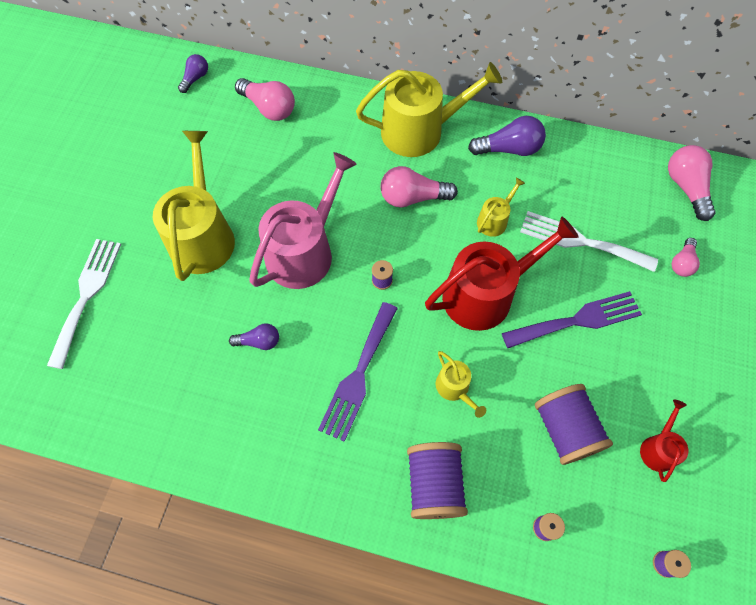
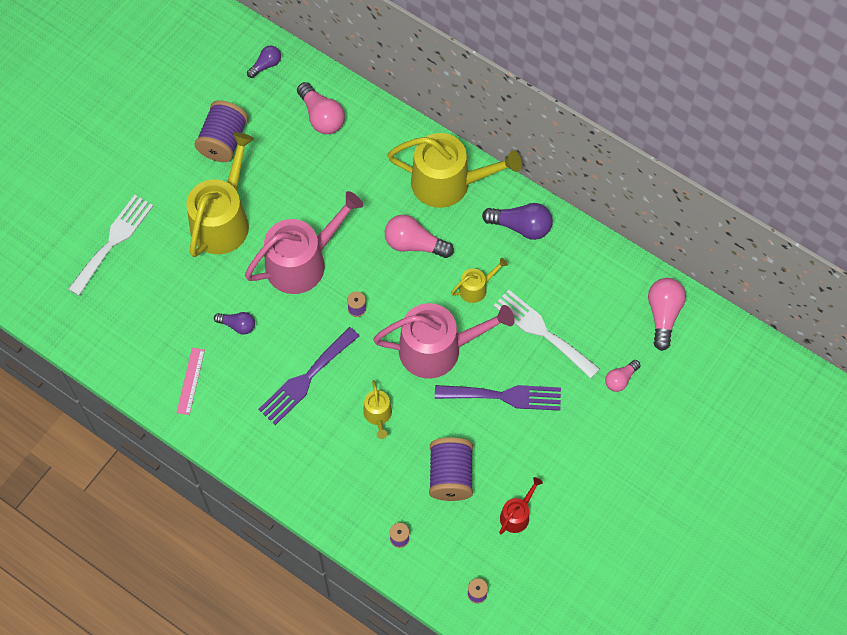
camera: 20 degrees right, 0 degrees up
purple spool [407,442,468,519] -> purple spool moved to [195,100,248,162]
red watering can [425,216,579,331] -> pink watering can [373,303,515,378]
none -> pink ruler [176,348,205,415]

